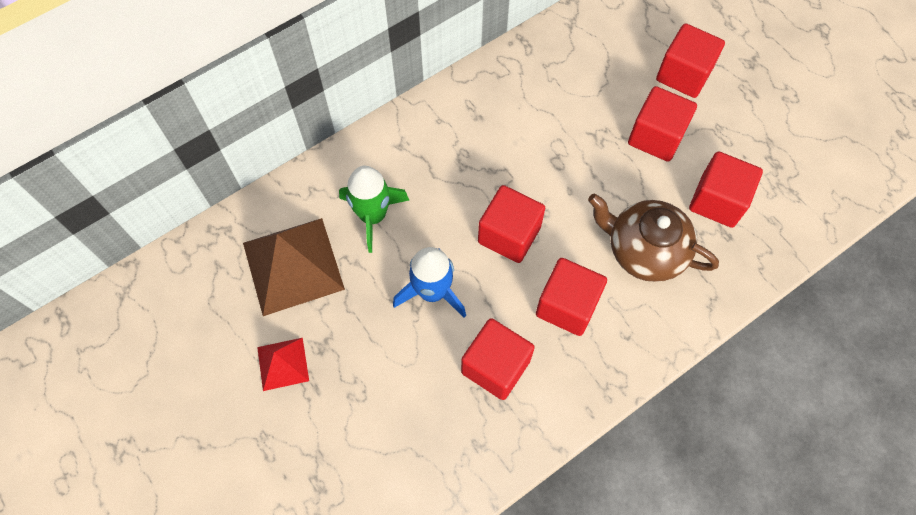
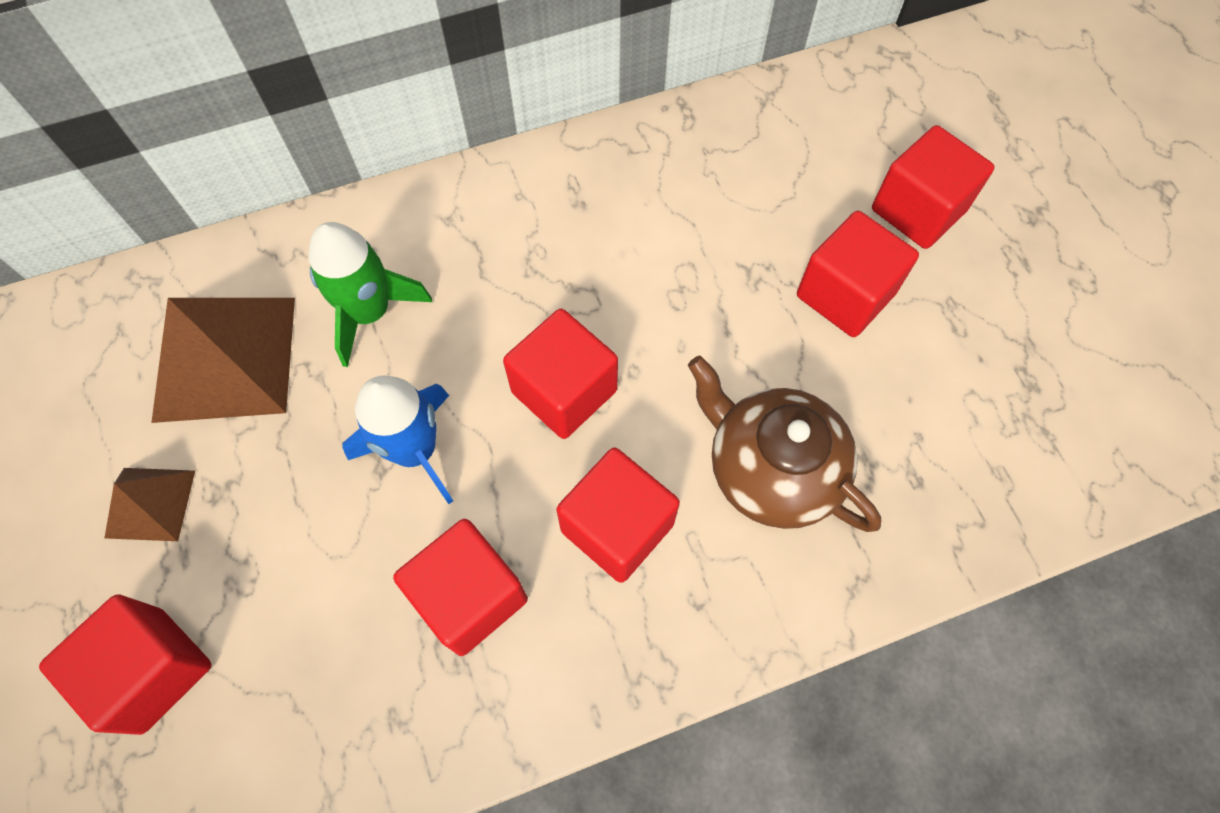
camera: 15 degrees right, 0 degrees up
red pyramid [257,338,309,391] -> brown pyramid [105,468,195,541]
red cube [689,151,763,228] -> red cube moved to [39,594,212,735]

